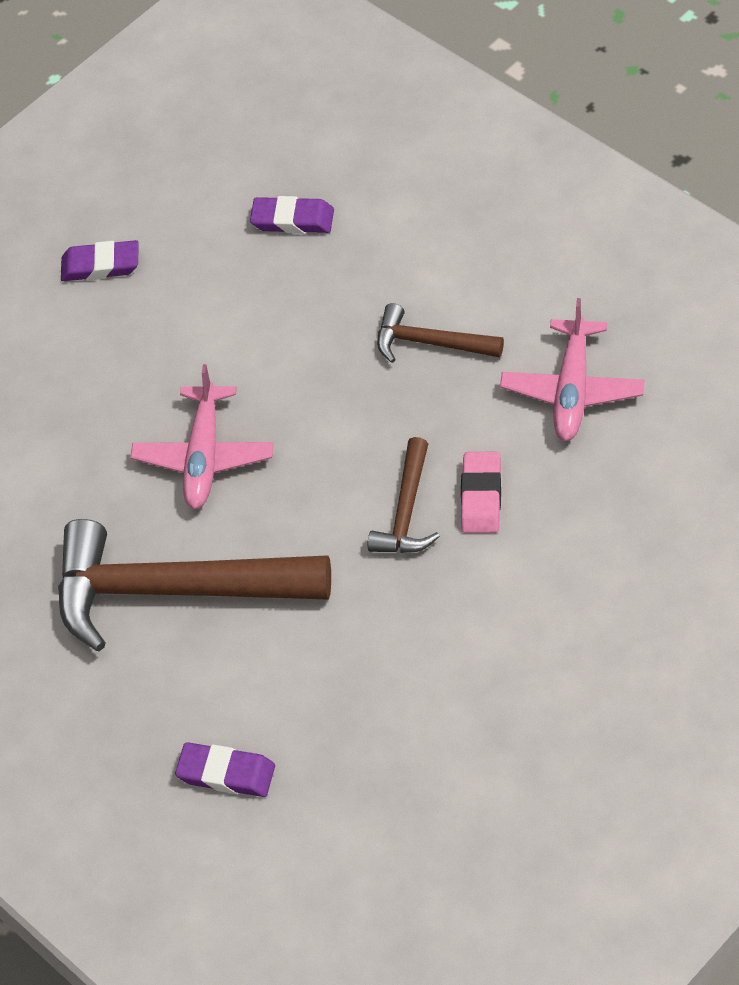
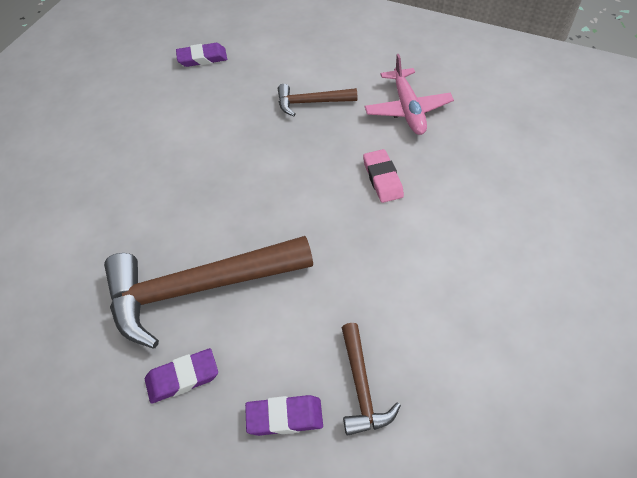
camera: 25 degrees left, 0 degrees up
purple eraser [61,240,139,281] -> purple eraser moved to [145,348,218,404]
pink plane [130,364,274,509] -> none
brown hammer [368,437,440,553] -> brown hammer moved to [342,323,401,436]

